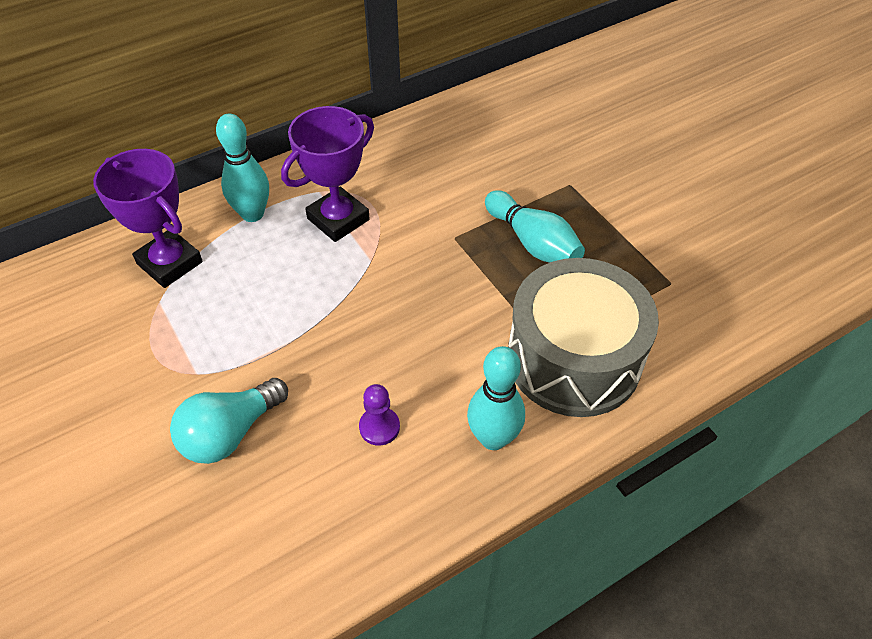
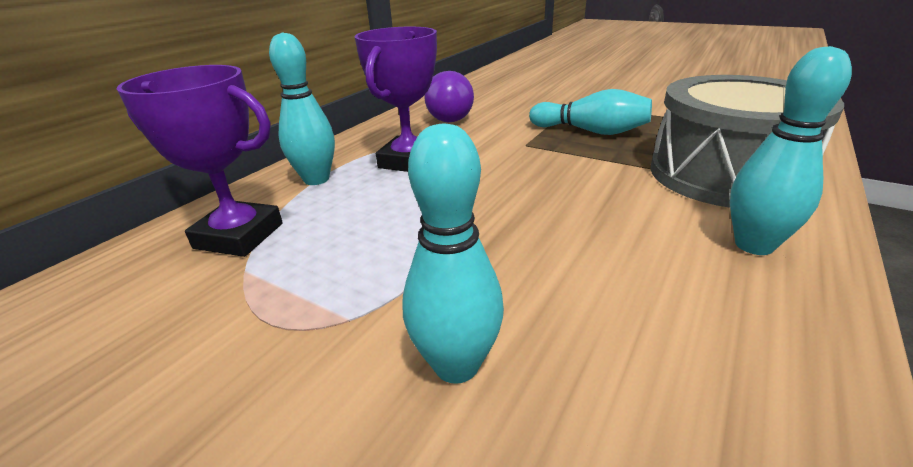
camera: 25 degrees left, 20 degrees down
turquoise light bulb [170,378,288,464] -> turquoise bowling pin [402,124,504,384]
purple pawn [359,384,400,446] -> none
none -> purple light bulb [424,71,474,122]

